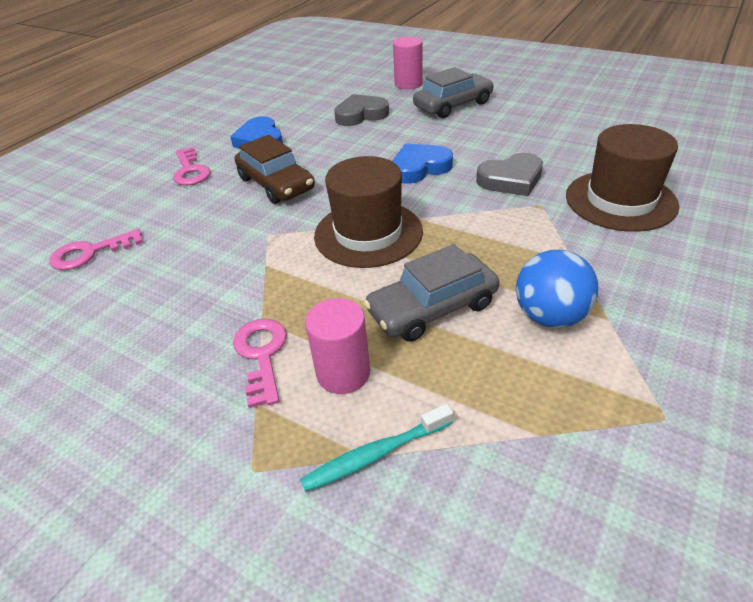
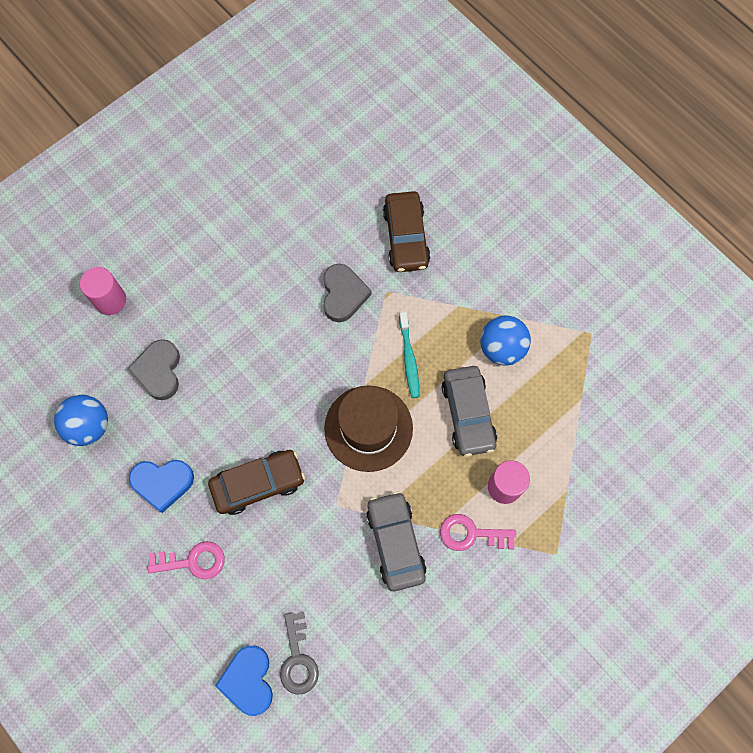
camera: 75 degrees left, 30 degrees up
pink key [49,229,143,270] -> grey key [280,612,319,695]
turquoise toothbrush [300,404,453,492] -> turquoise toothbrush moved to [399,312,419,398]
blue heart [392,143,453,184] -> blue heart moved to [215,646,273,716]
grey car [413,67,494,118] -> grey car moved to [366,491,426,591]
brown hat [566,124,679,232] -> brown car [383,191,430,272]
none -> blue ball [54,395,108,446]

